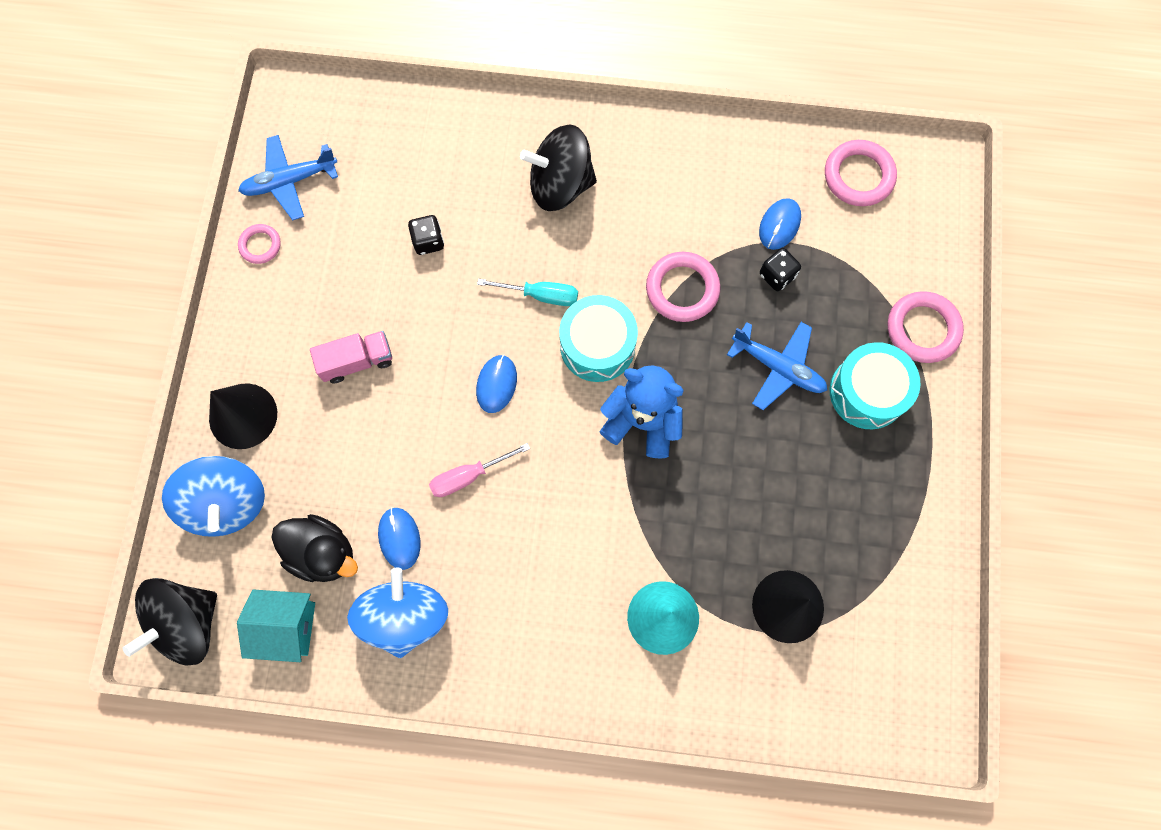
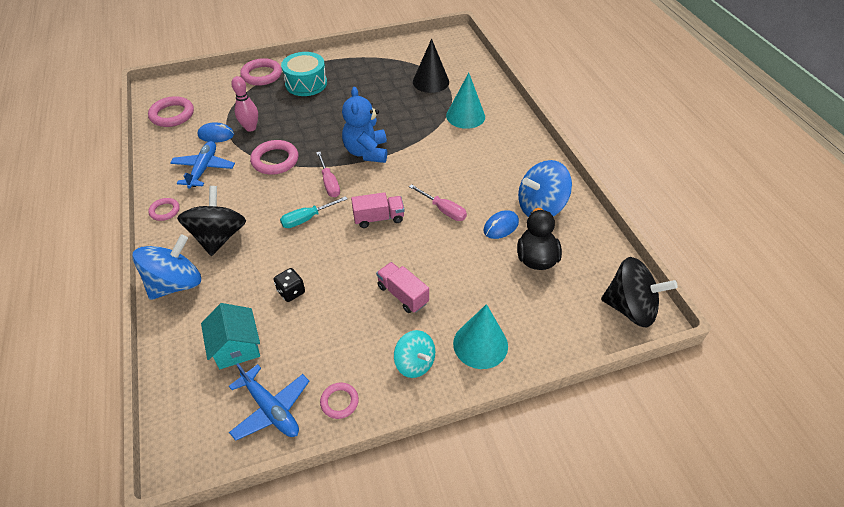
camera: 115 degrees left, 25 degrees down
blue spinning top [162,456,265,537] -> blue spinning top moved to [132,234,201,300]
black cone [209,383,277,449] -> turquoise cone [453,304,508,369]
turquoise house [237,589,315,662] -> turquoise house moved to [201,303,260,369]
blue mouse [476,355,517,413] -> pink truck [351,192,404,228]
turquoise screwdriver [477,279,578,306] -> turquoise screwdriver turned 105 degrees counterclockwise [280,196,347,228]
black spinning top [520,125,597,211] -> black spinning top turned 150 degrees counterclockwise [177,186,246,256]
turquoise drum [559,295,638,382] -> pink screwdriver [316,152,340,197]
blue plane [727,322,827,410] -> blue plane moved to [170,141,235,188]
black dice [760,248,801,291] -> pink bowling pin [231,76,258,132]
none -> pink ring [148,198,179,221]
none -> turquoise spinning top [394,330,435,378]

